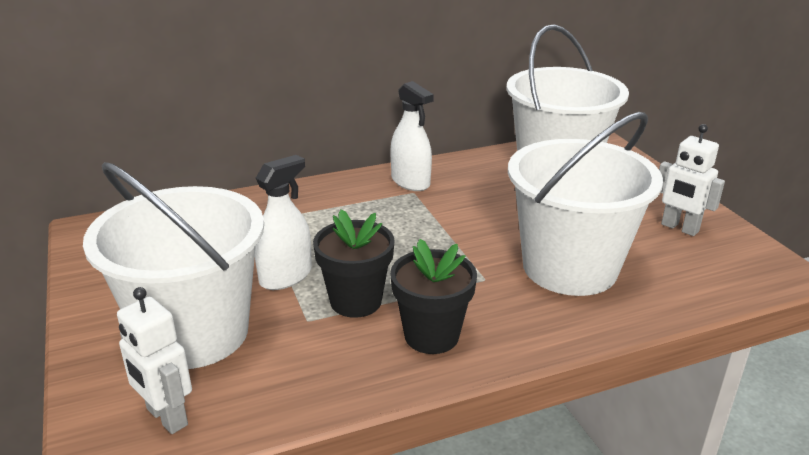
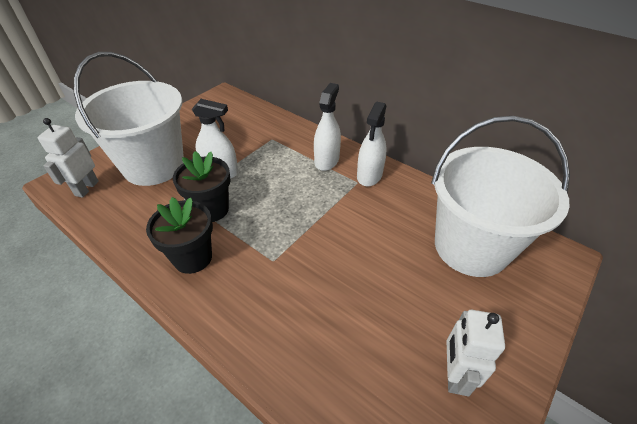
camera: 60 degrees right, 15 degrees up
white bucket [508,112,663,296] -> none
none -> white spray bottle [314,83,341,171]

